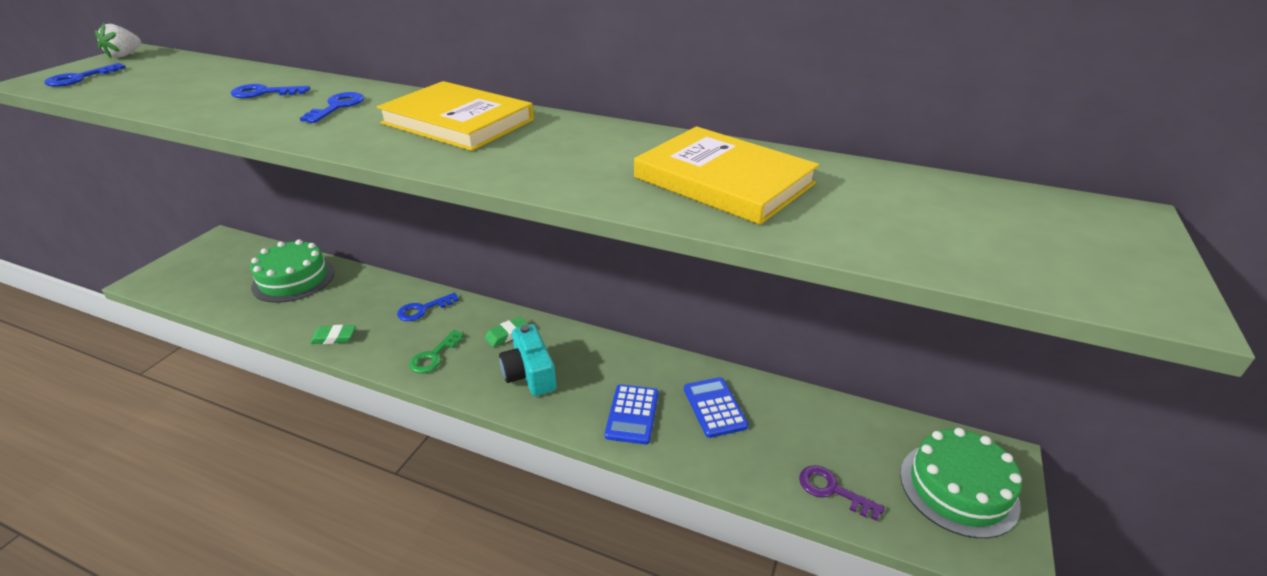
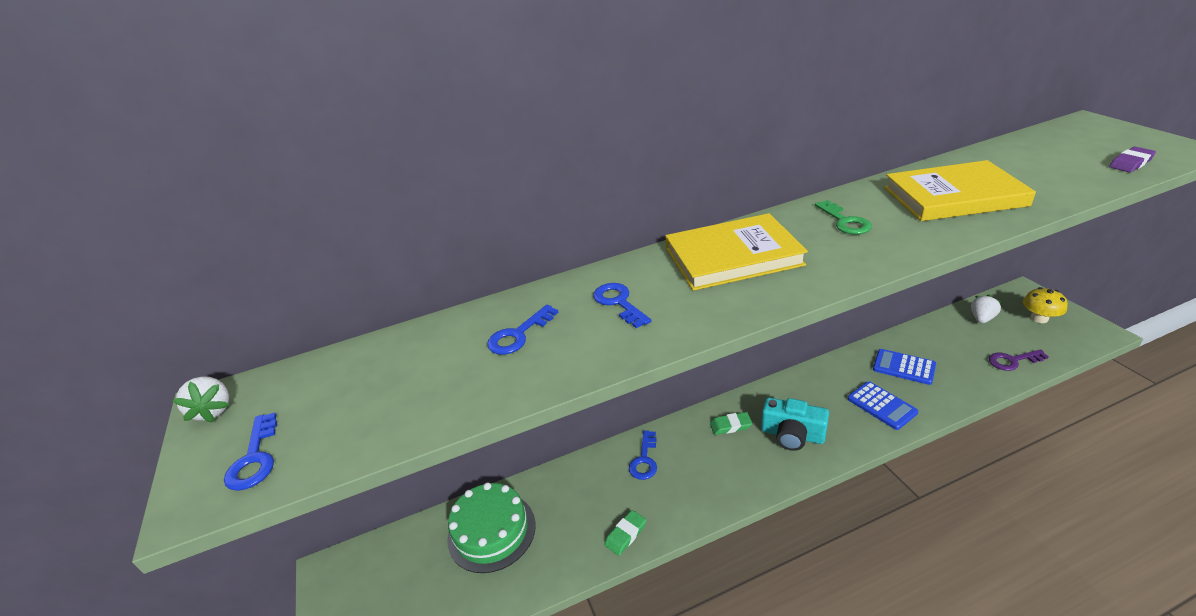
camera: 40 degrees left, 0 degrees up
green key [409,330,464,373] -> green key moved to [815,200,872,235]
green eraser [484,317,529,347] -> green eraser turned 75 degrees clockwise [710,412,752,435]
green cake [900,428,1022,538] -> yellow mushroom [1023,287,1068,323]
none -> white strawberry [971,294,1001,323]
none -> purple eraser [1109,146,1156,172]

